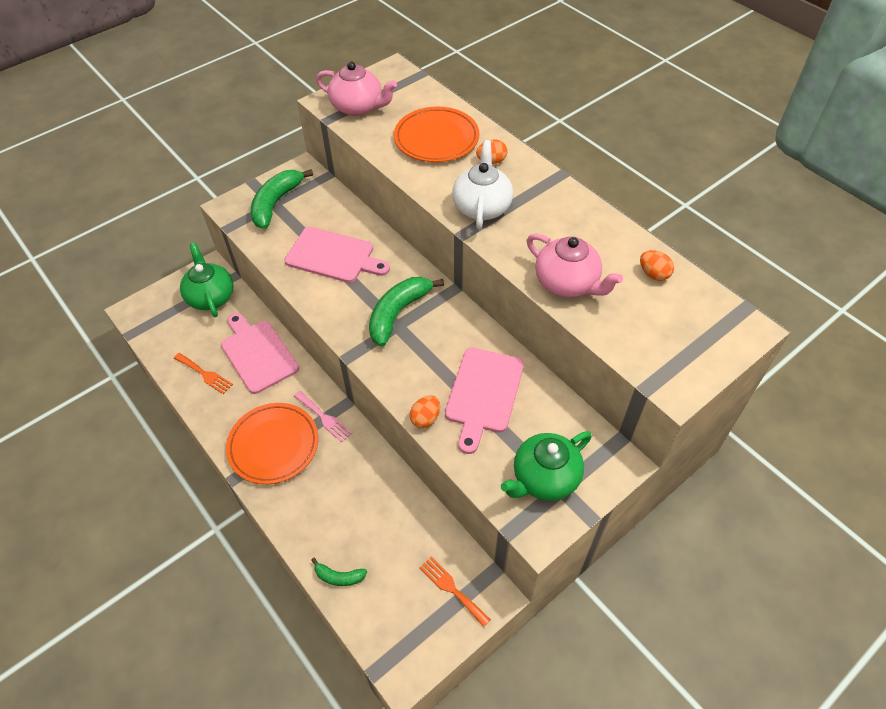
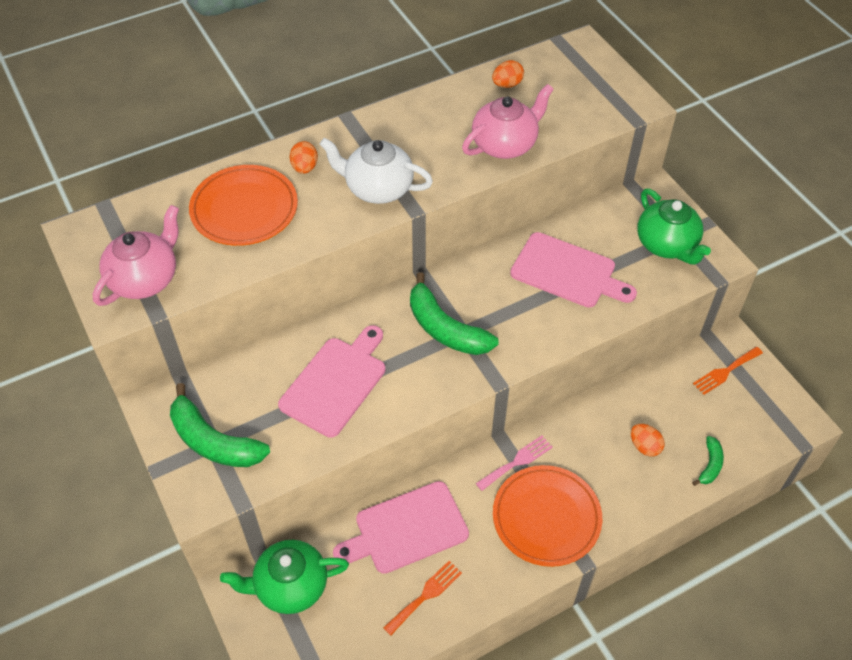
camera: 80 degrees left, 0 degrees up
orange egg [410,395,440,428] -> orange egg moved to [631,424,665,456]

